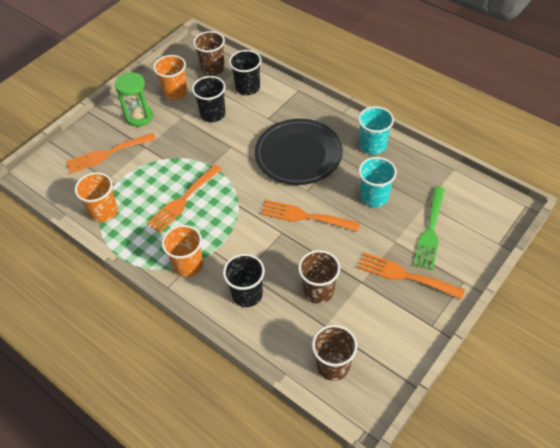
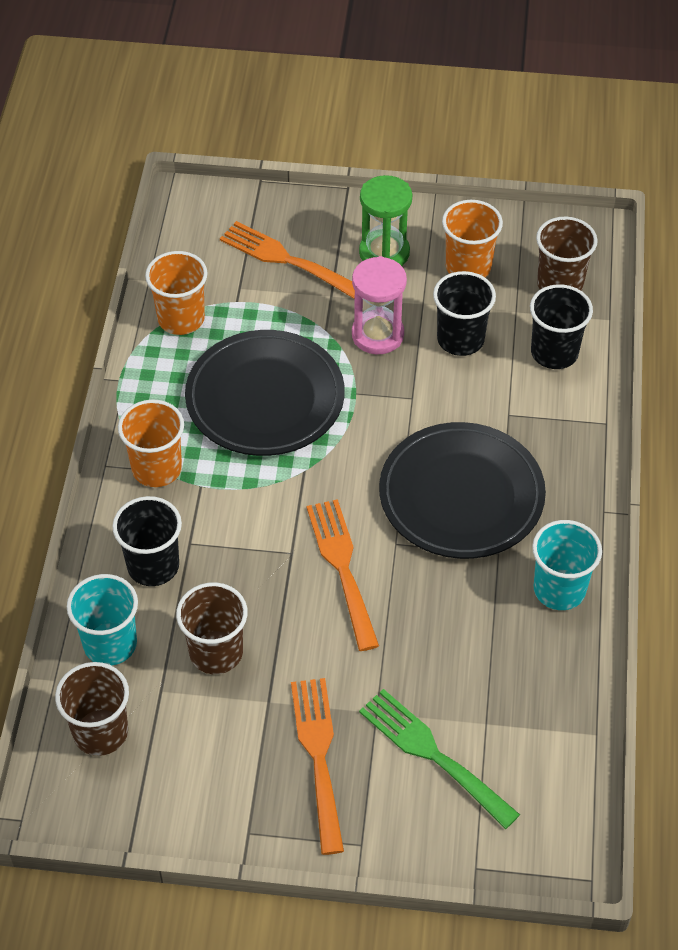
camera: 55 degrees right, 0 degrees up
orange fork [147,164,222,233] -> black plate [185,330,345,456]
turquoise cup [358,157,397,207] -> turquoise cup moved to [67,574,138,666]
green fork [413,186,445,270] -> green fork turned 60 degrees clockwise [359,689,520,829]
none -> pink hourglass [352,256,407,354]

